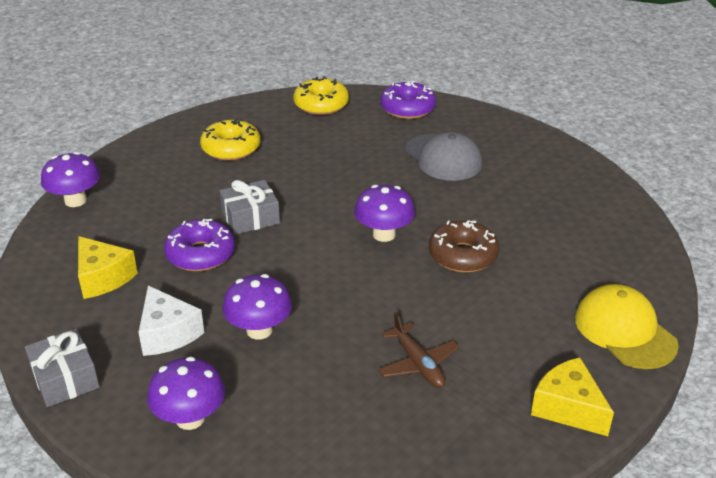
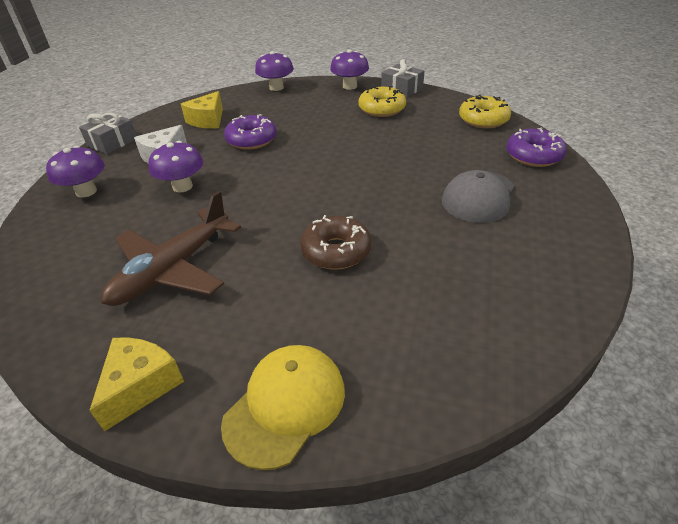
camera: 65 degrees right, 5 degrees up
grey gift [220,180,280,235] -> grey gift moved to [381,59,425,98]
purple mushroom [354,185,415,242] -> purple mushroom moved to [330,49,369,90]
brown plane [378,313,459,388] -> brown plane [101,191,241,306], size x1.82

